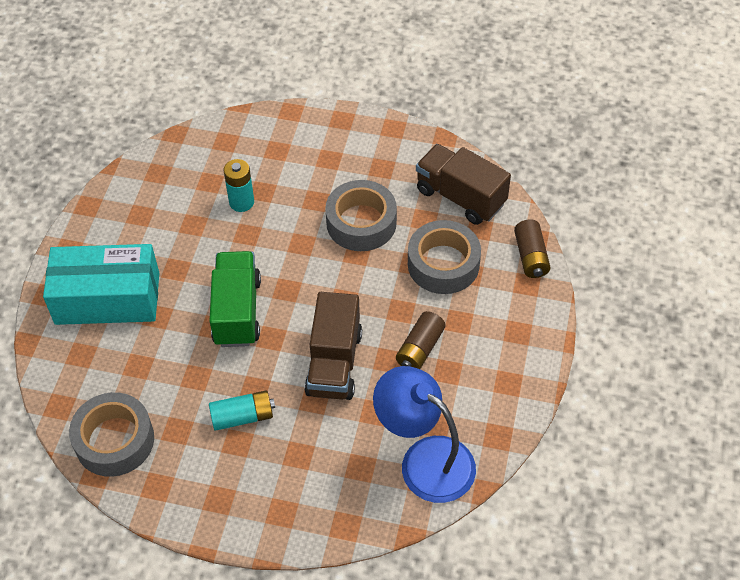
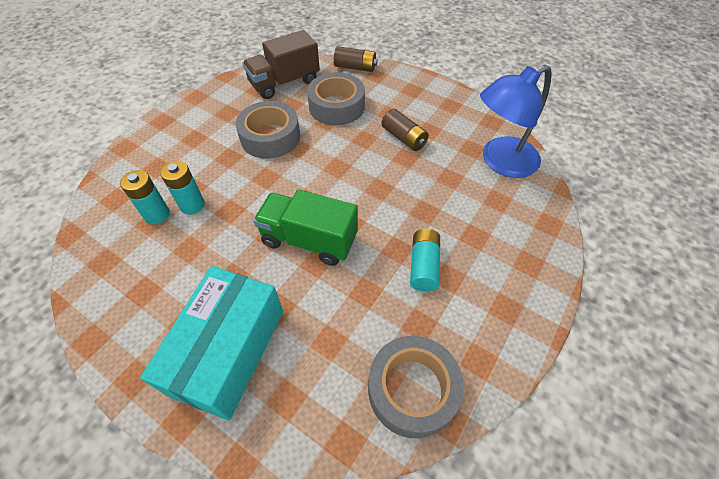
camera: 70 degrees left, 0 degrees up
brown truck [304,292,362,400] -> none
none -> turquoise battery [120,170,170,224]

